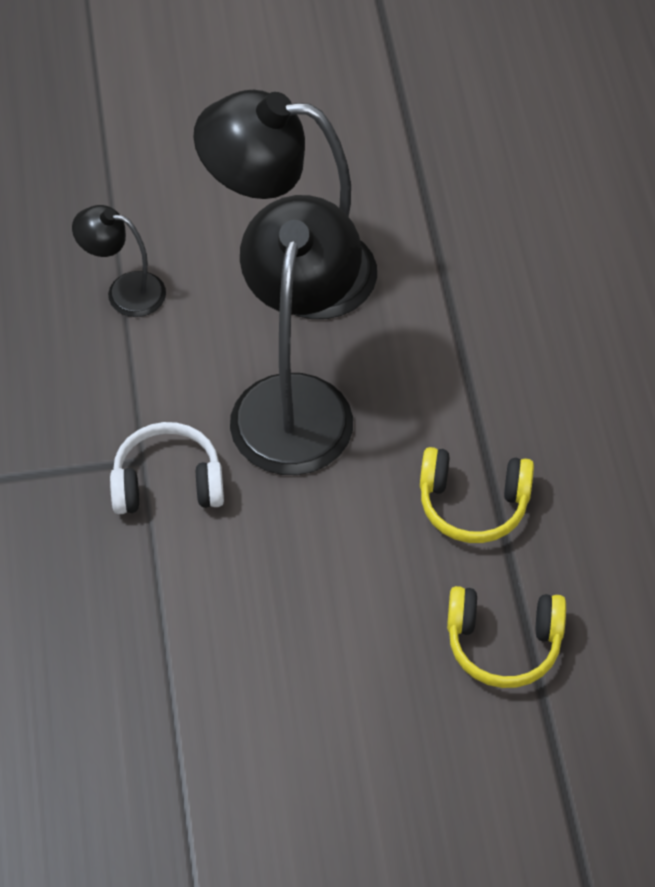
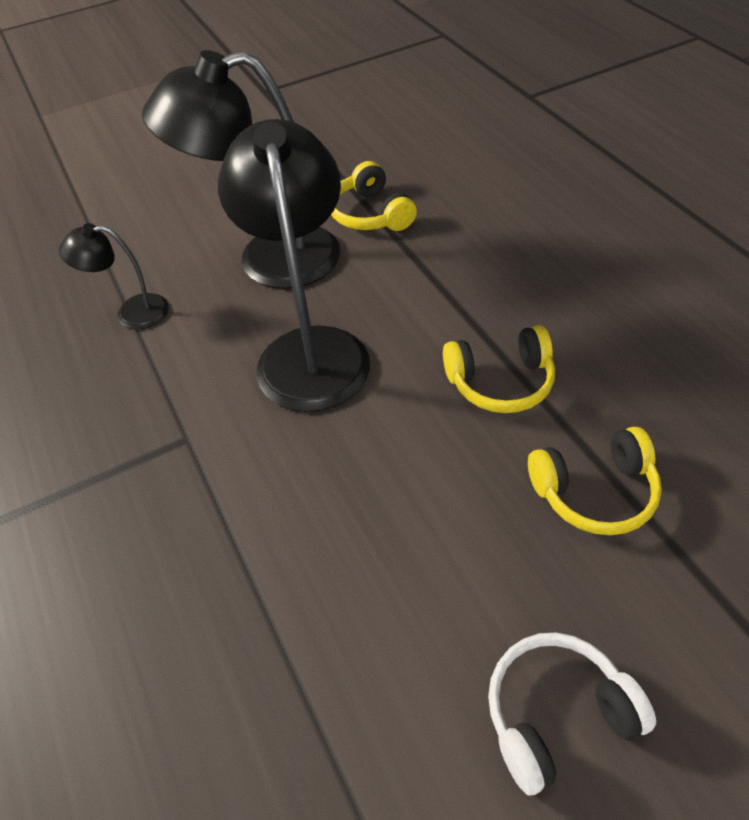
camera: 15 degrees left, 5 degrees down
white headphones [110,422,224,514] -> white headphones moved to [488,633,656,795]
none -> yellow headphones [331,161,417,231]

